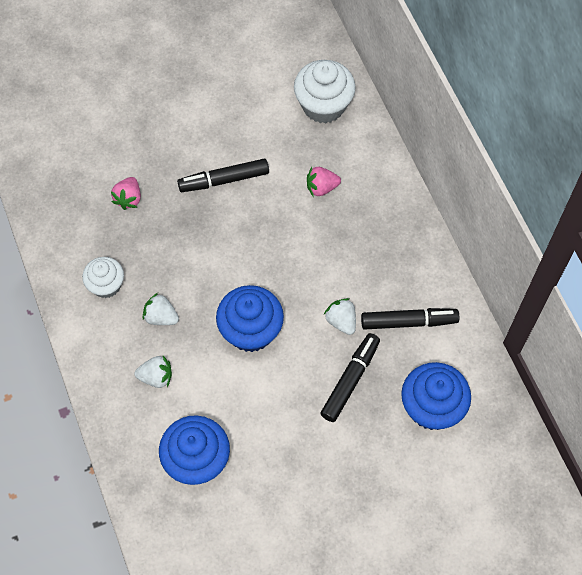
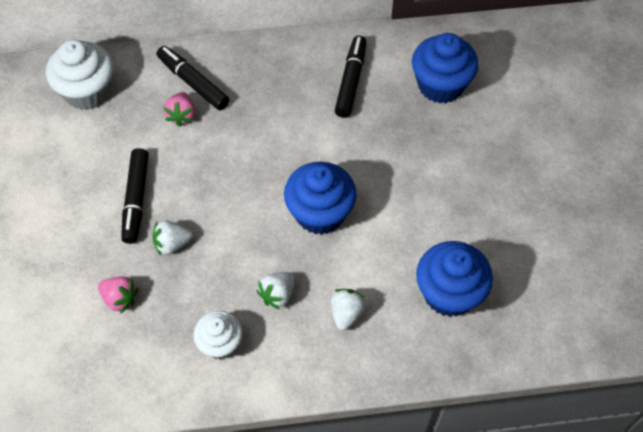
camera: 75 degrees left, 5 degrees down
black marker [320,333,380,422] -> black marker moved to [157,46,230,110]
white strawberry [324,298,356,335] -> white strawberry moved to [152,221,193,256]

